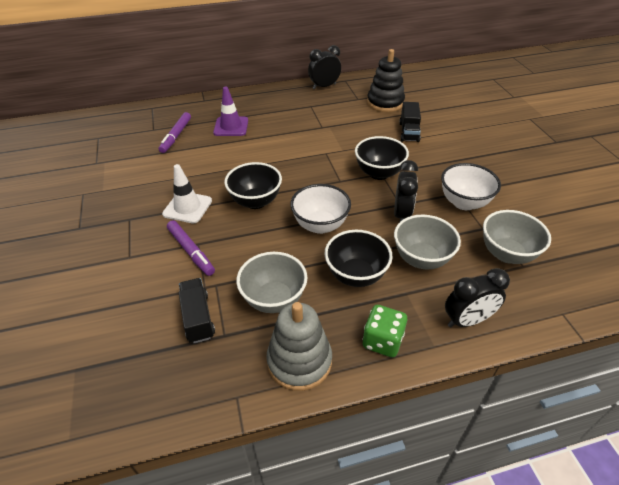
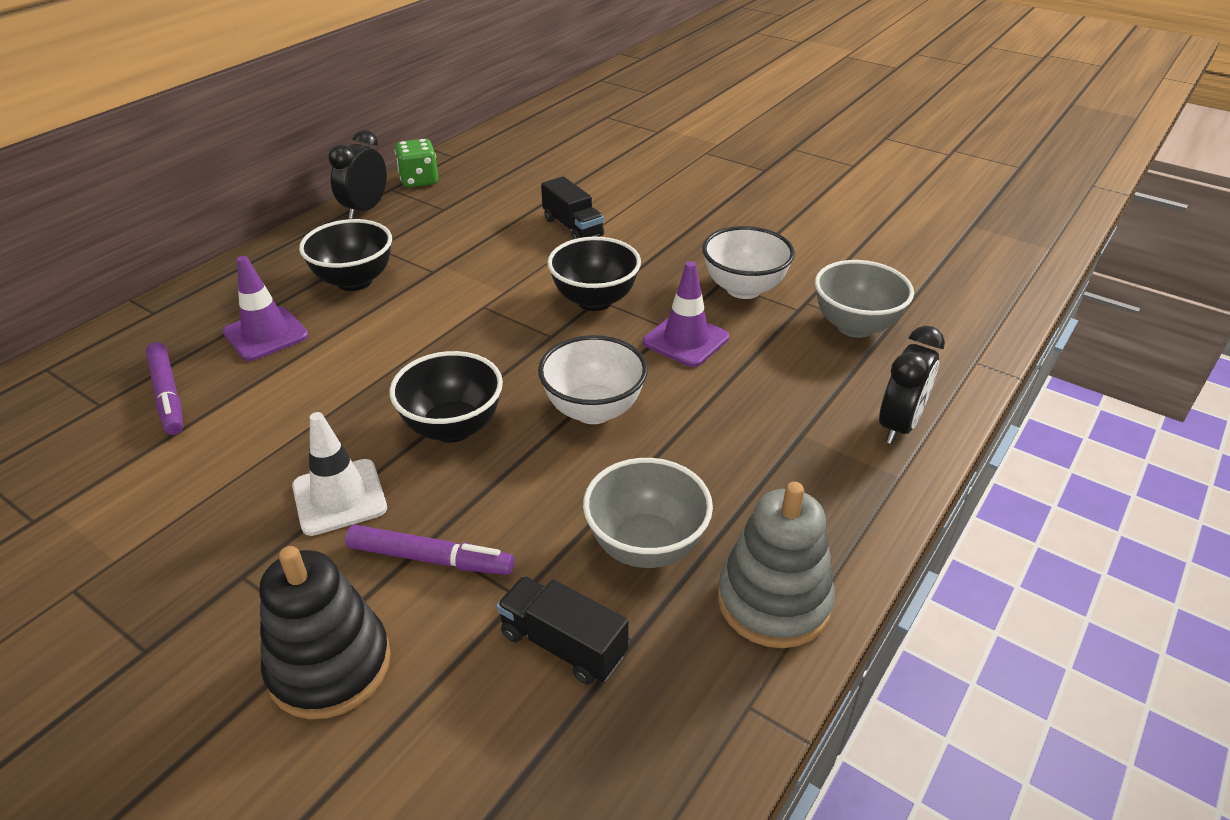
camera: 40 degrees left, 5 degrees down
black bowl [324,230,392,287] -> black bowl moved to [299,219,392,291]
green dice [362,305,407,357] -> green dice moved to [395,139,438,188]
black stacking toy [367,49,405,112] -> black stacking toy moved to [259,546,391,719]
black clock [394,160,418,221] -> purple traffic cone [643,261,729,367]
grey bowl [394,215,461,269] -> none

